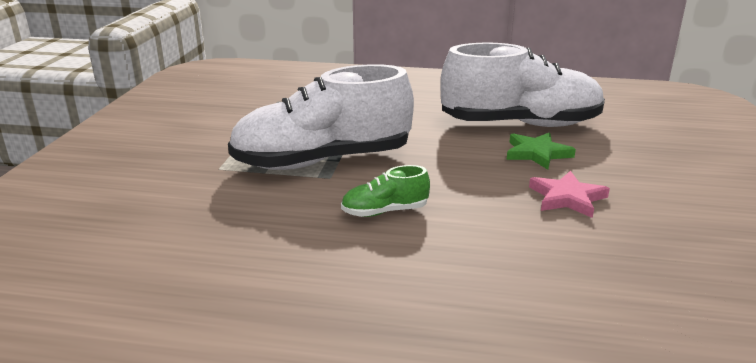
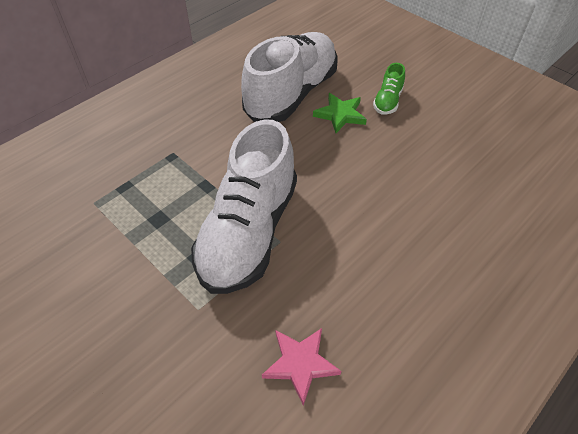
camera: 55 degrees left, 25 degrees up
green shoe [341,165,430,217] -> green shoe moved to [373,63,405,115]
pink star [529,171,610,218] -> pink star moved to [262,328,341,406]

